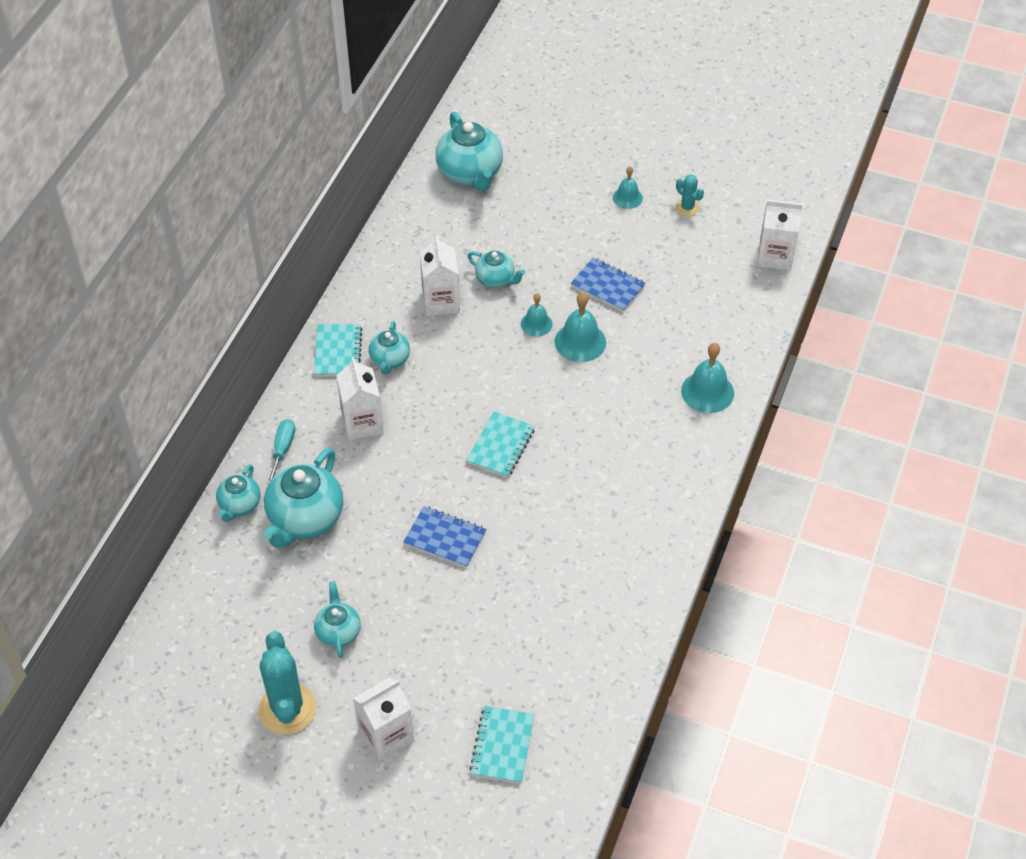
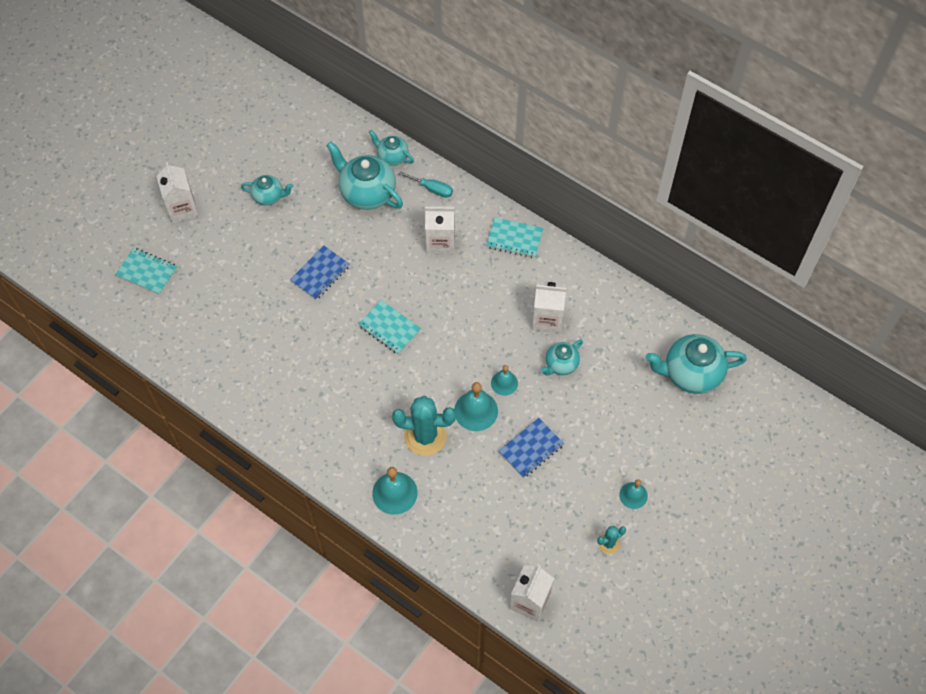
camera: 105 degrees right, 10 degrees up
turquoise cactus [258,631,316,735] -> turquoise cactus moved to [392,396,456,456]
turquoise teapot [369,321,410,374] -> none

